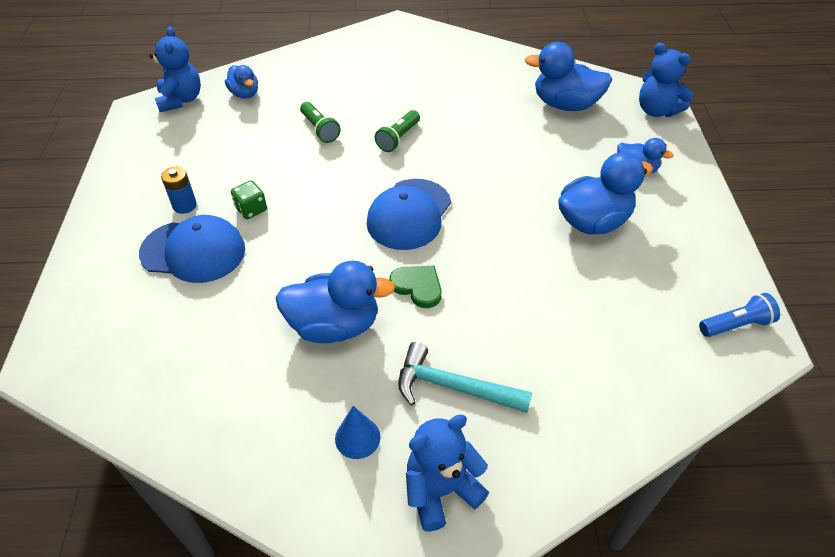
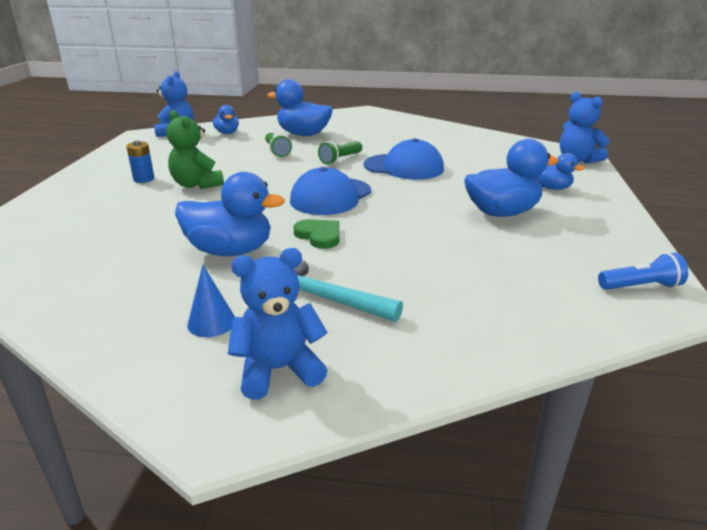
camera: 10 degrees right, 20 degrees down
blue cap [139,215,245,283] -> blue cap moved to [364,138,444,180]
green dice [231,180,267,219] -> green teddy bear [167,110,224,189]
blue duck [525,42,612,111] -> blue duck moved to [267,79,333,136]

